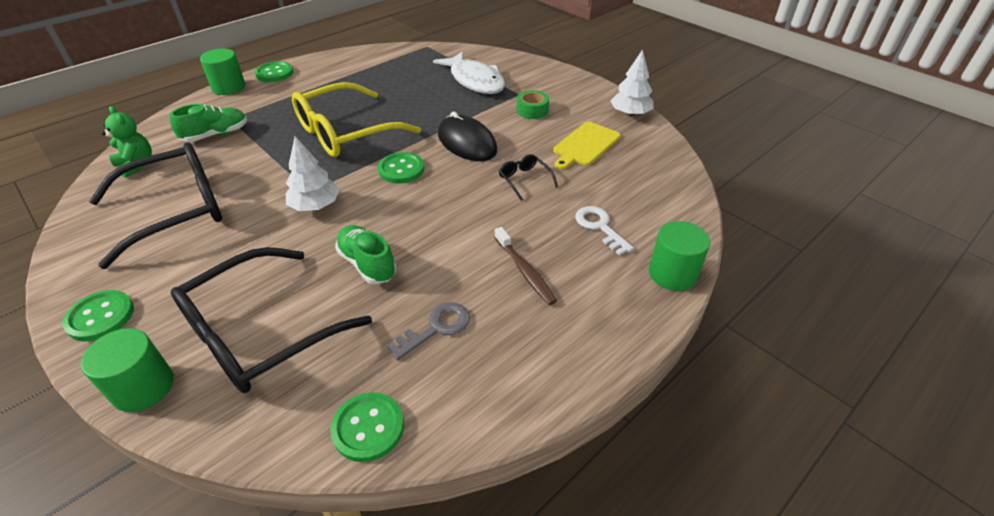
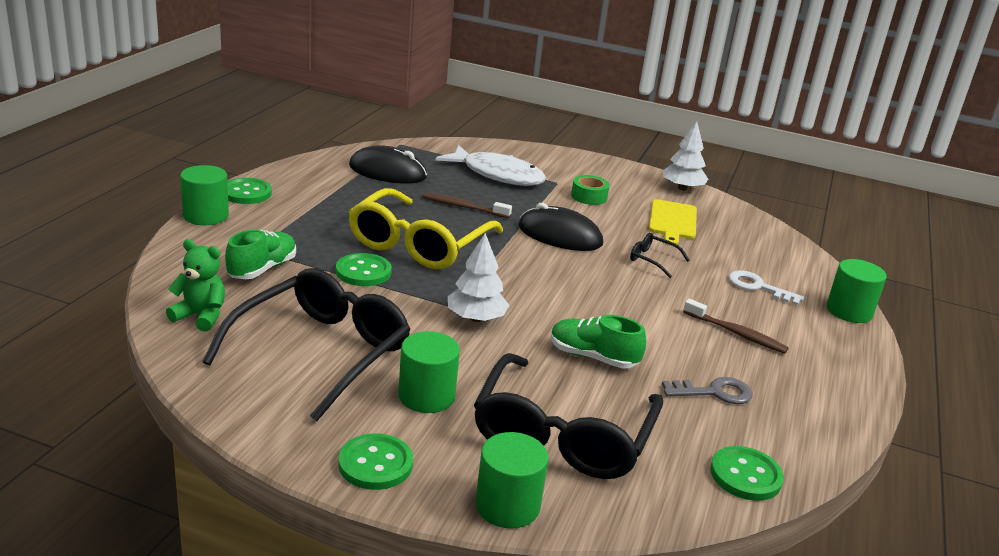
camera: 30 degrees left, 15 degrees down
green button [378,152,424,184] -> green button moved to [336,253,392,286]
grey key [387,302,470,360] -> grey key turned 60 degrees clockwise [662,377,753,404]
none -> black mouse [349,145,427,184]
none -> green cylinder [398,331,460,413]
none -> brown toothbrush [422,193,512,218]

